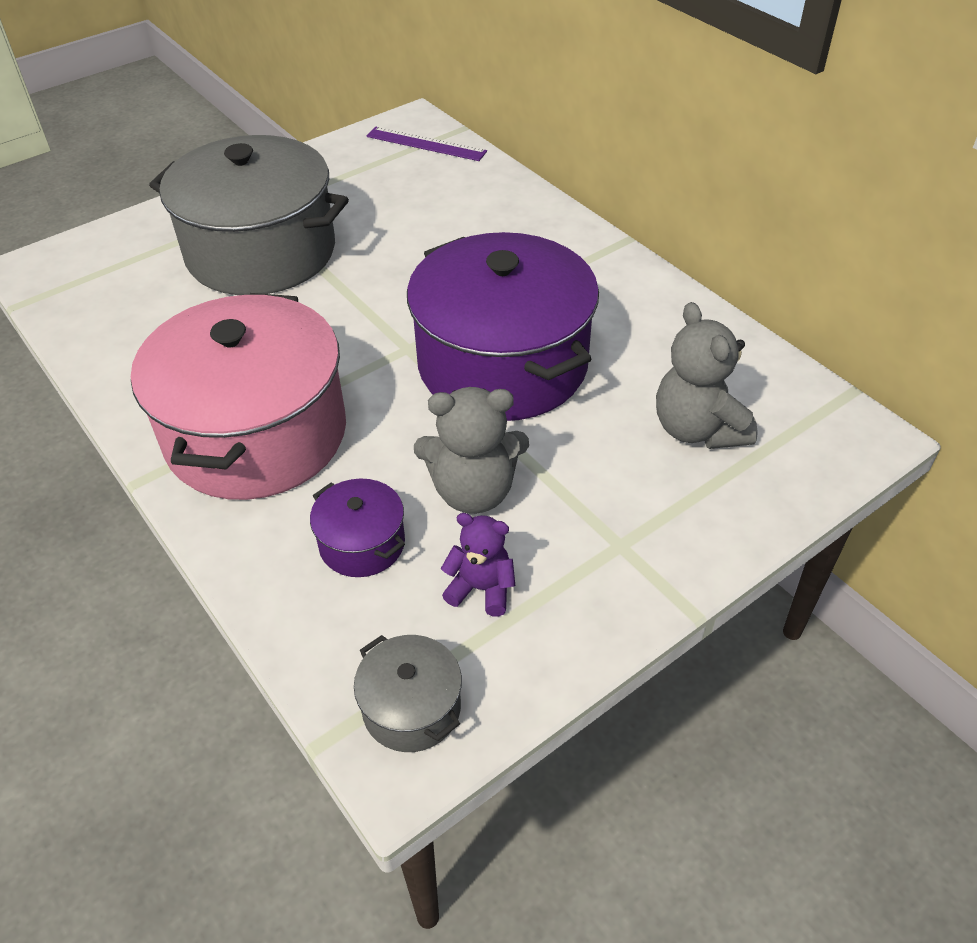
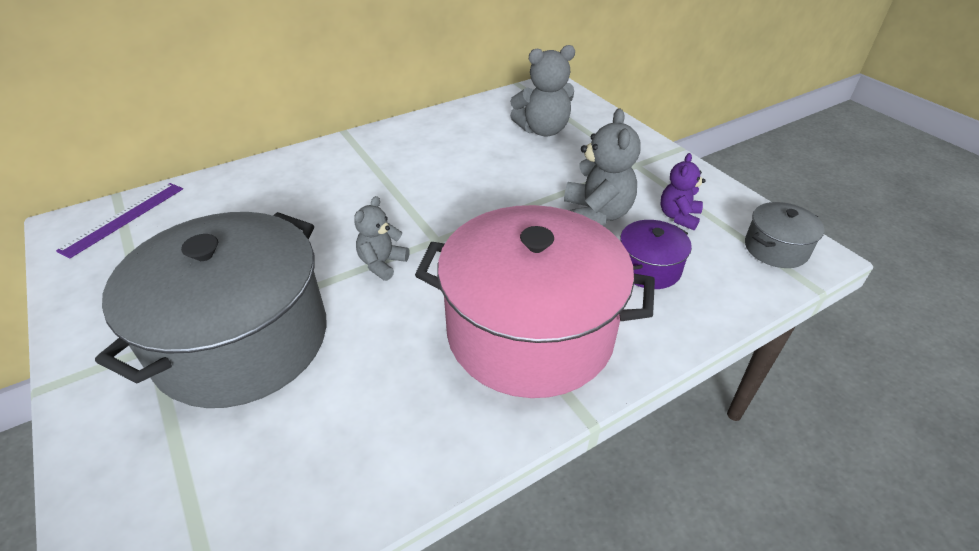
camera: 85 degrees left, 5 degrees down
purple pot [407,232,599,421] -> none
none -> grey teddy bear [354,196,409,281]

